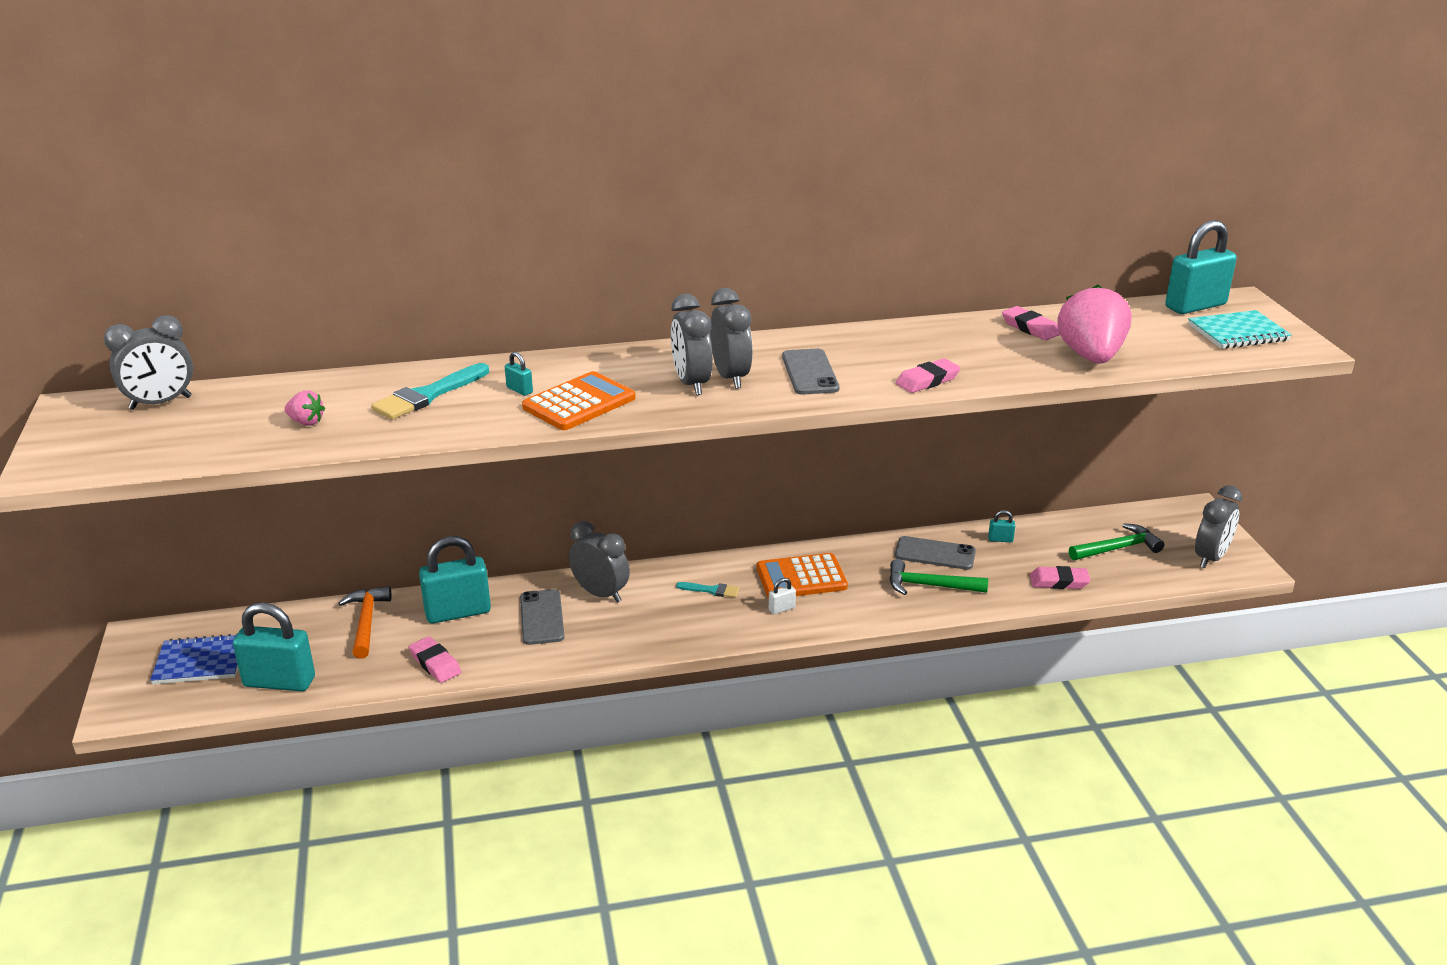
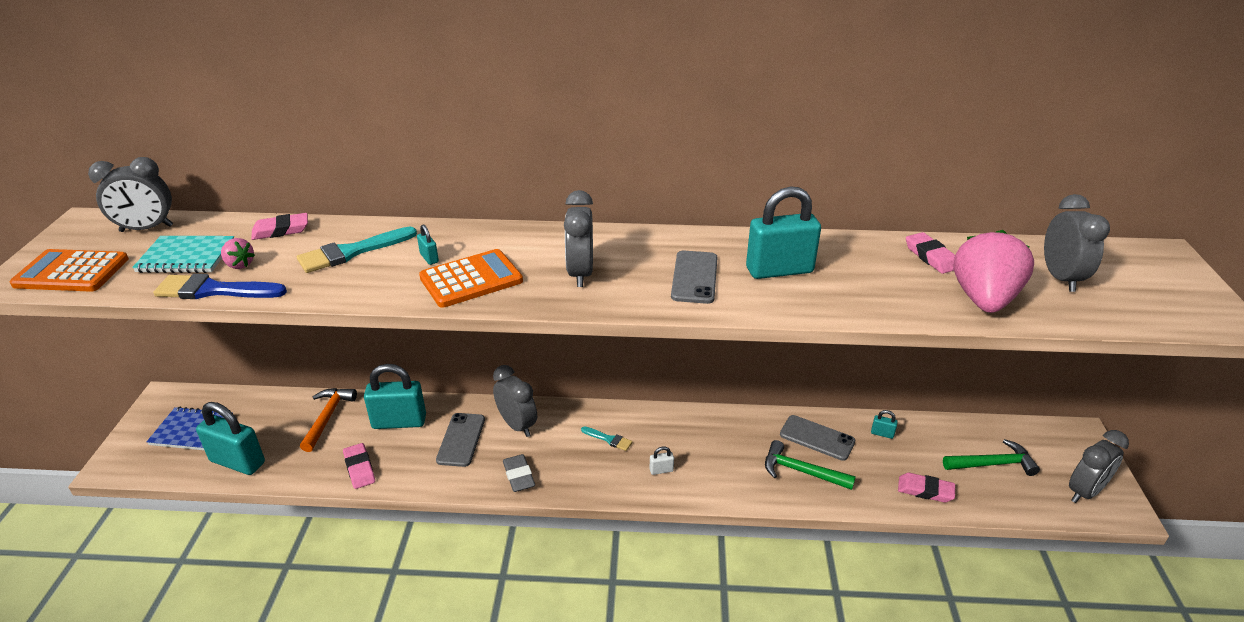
camera: 15 degrees right, 5 degrees up
grey clock [710,288,753,389] -> grey clock moved to [1044,194,1110,292]
orange calculator [757,553,848,598] -> orange calculator moved to [10,249,129,292]
pink eraser [896,358,961,393] -> pink eraser moved to [251,213,308,240]
turquoise padlock [1165,220,1237,314] -> turquoise padlock moved to [746,186,821,279]
turquoise notebook [1188,310,1292,349] -> turquoise notebook moved to [132,236,234,273]
none -> blue brush [153,274,287,299]
none -> grey eraser [503,454,535,492]

